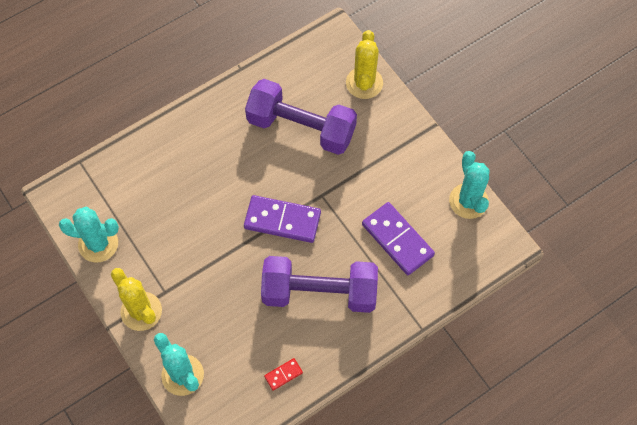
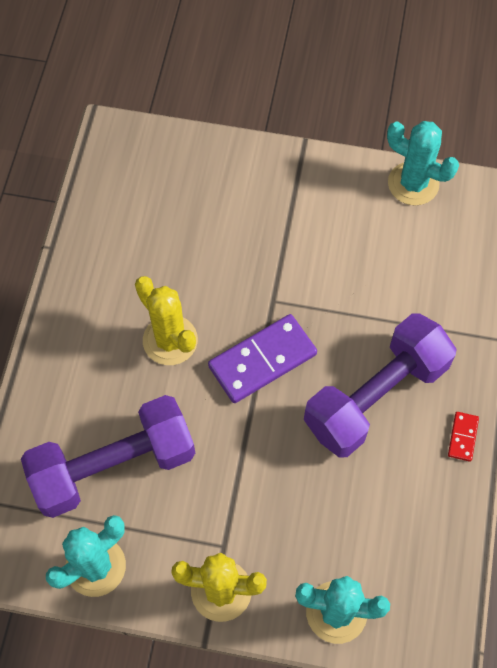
camera: 45 degrees left, 0 degrees up
purple dumbbell [245,79,357,155] -> purple dumbbell moved to [21,395,195,518]
red domino [264,358,303,390] -> red domino moved to [448,412,479,462]
yellow cactus [346,30,383,99] -> yellow cactus moved to [135,276,198,365]
purple domino [362,202,435,275] -> none

